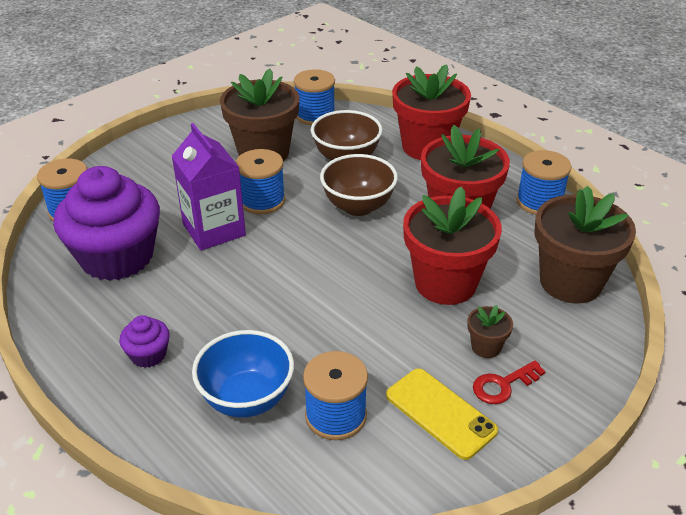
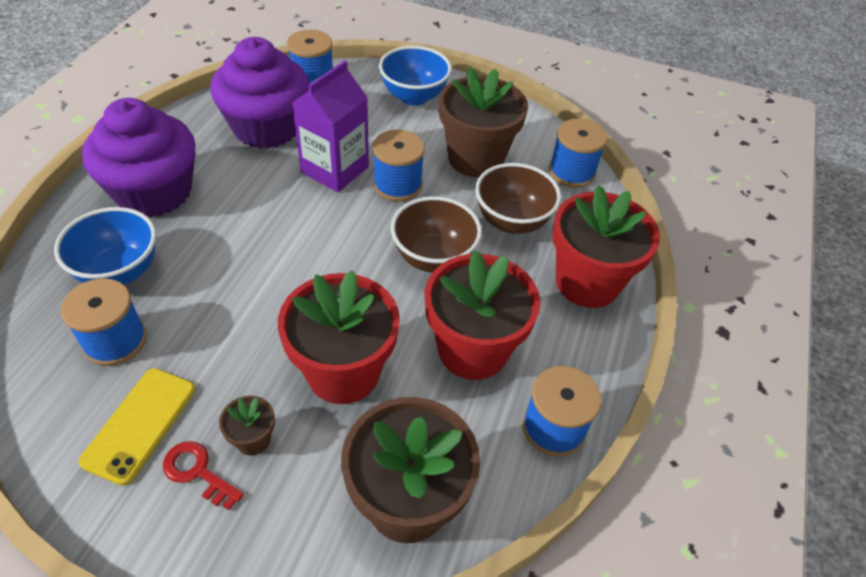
camera: 60 degrees right, 10 degrees up
purple cupcake [119,315,170,368] -> purple cupcake [82,98,196,217], size x2.34
none -> blue bowl [379,46,452,106]

